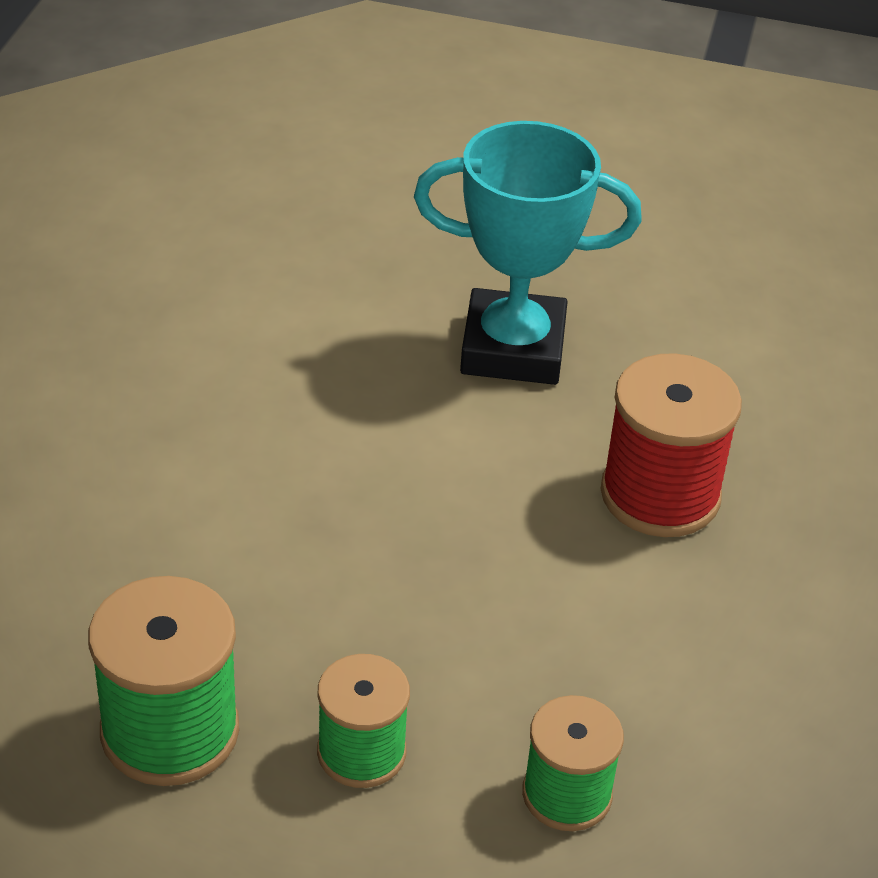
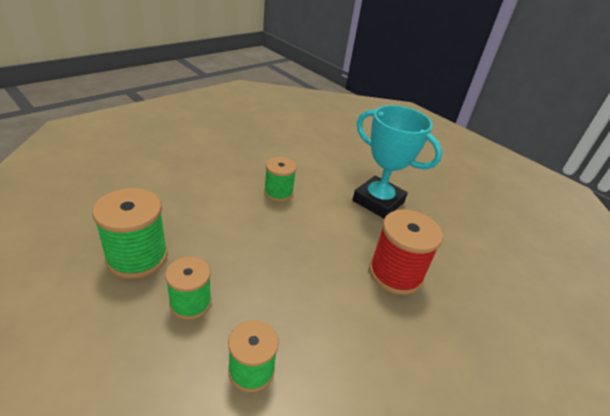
camera: 30 degrees right, 5 degrees down
none -> green spool [264,157,297,202]

